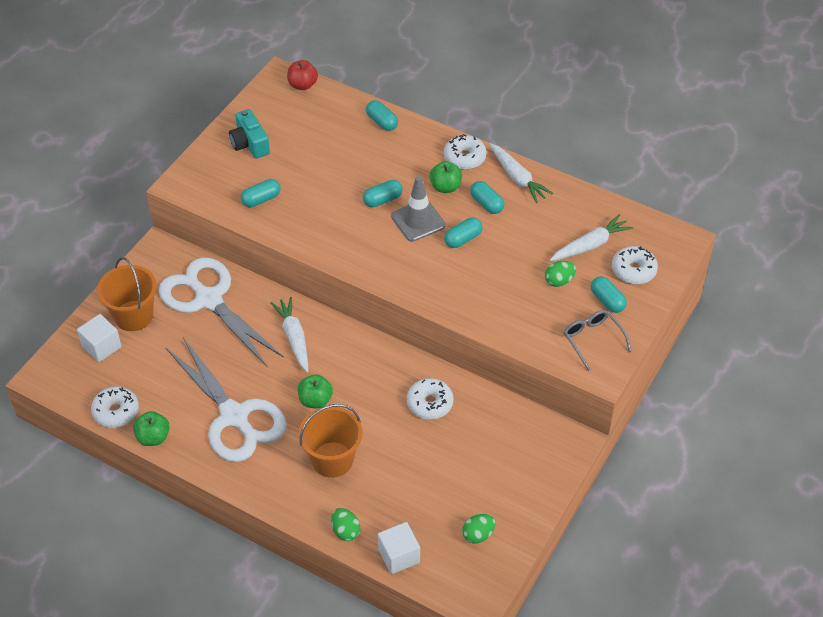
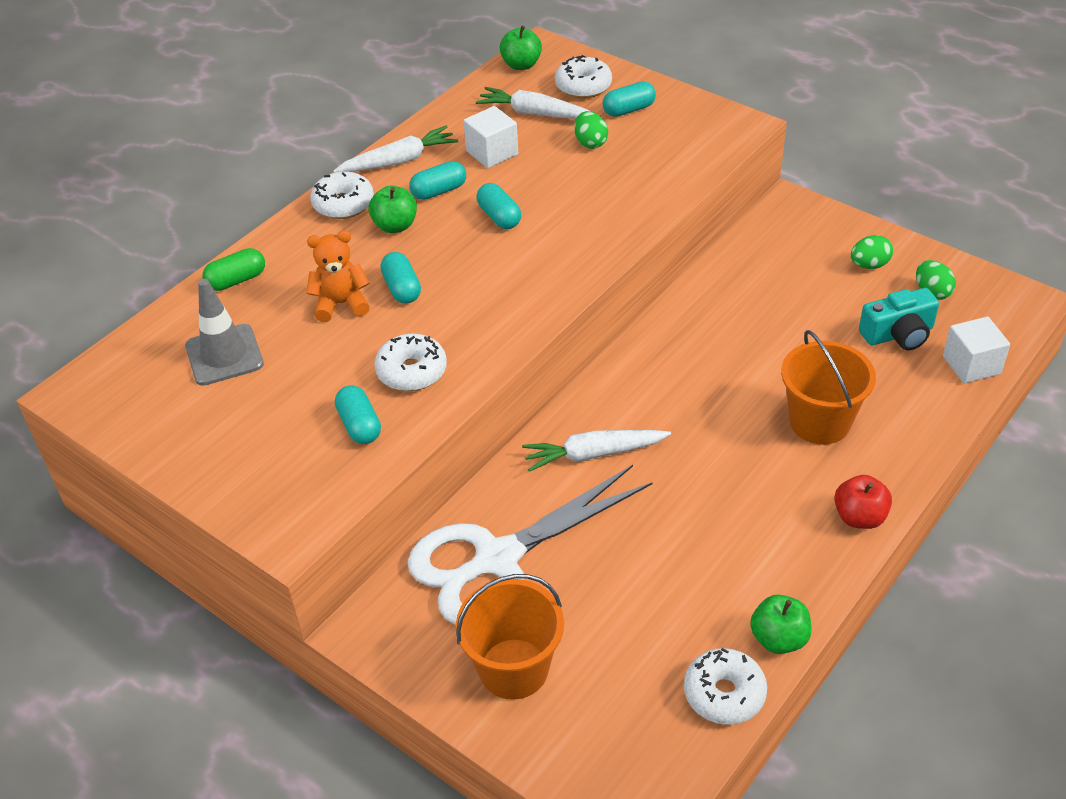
camera: 80 degrees left, 5 degrees down
white cube [77,314,122,362] -> white cube moved to [463,106,518,168]
white scissors [165,337,287,462] -> none
turquoise camera [229,109,270,159] -> turquoise camera moved to [859,288,939,350]
red apple [287,60,318,90] -> red apple moved to [834,475,892,529]
green apple [298,374,333,409] -> green apple moved to [500,26,542,70]
green egg [331,508,360,541] -> green egg moved to [851,235,893,269]
turquoise capsule [366,100,398,131] -> green capsule [203,248,265,291]
grey traffic cone [391,176,446,242] -> grey traffic cone moved to [185,279,264,386]
white donut [407,378,453,420] -> white donut moved to [374,334,447,391]
white carrot [550,214,633,261] -> white carrot turned 45 degrees counterclockwise [475,87,592,119]
grey glasses [564,310,632,371] -> none
none -> orange teddy bear [306,231,370,322]

